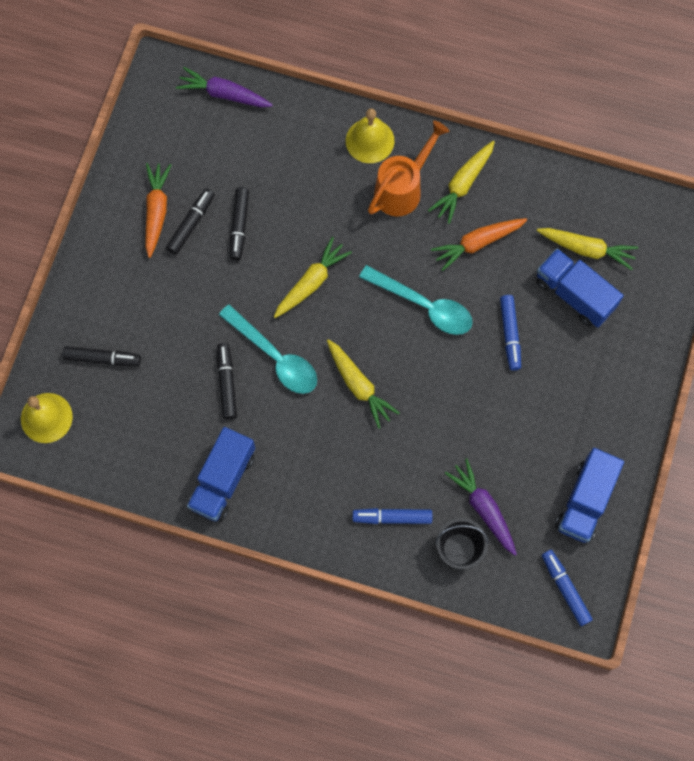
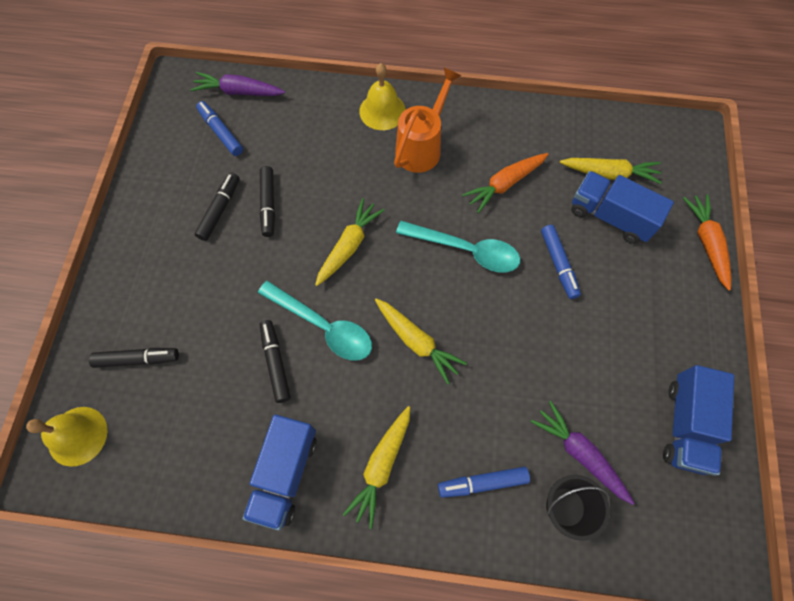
camera: 10 degrees left, 5 degrees down
orange carrot [145,163,171,258] -> orange carrot moved to [683,194,731,291]
yellow carrot [428,141,495,224] -> yellow carrot moved to [343,406,410,529]
blue marker [542,550,593,626] -> blue marker moved to [196,101,243,156]

